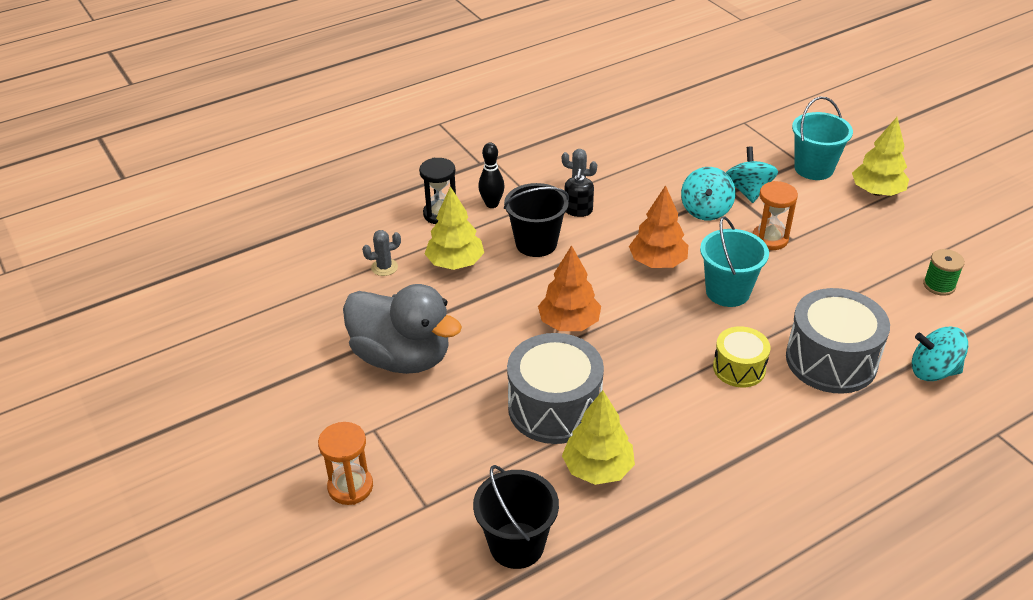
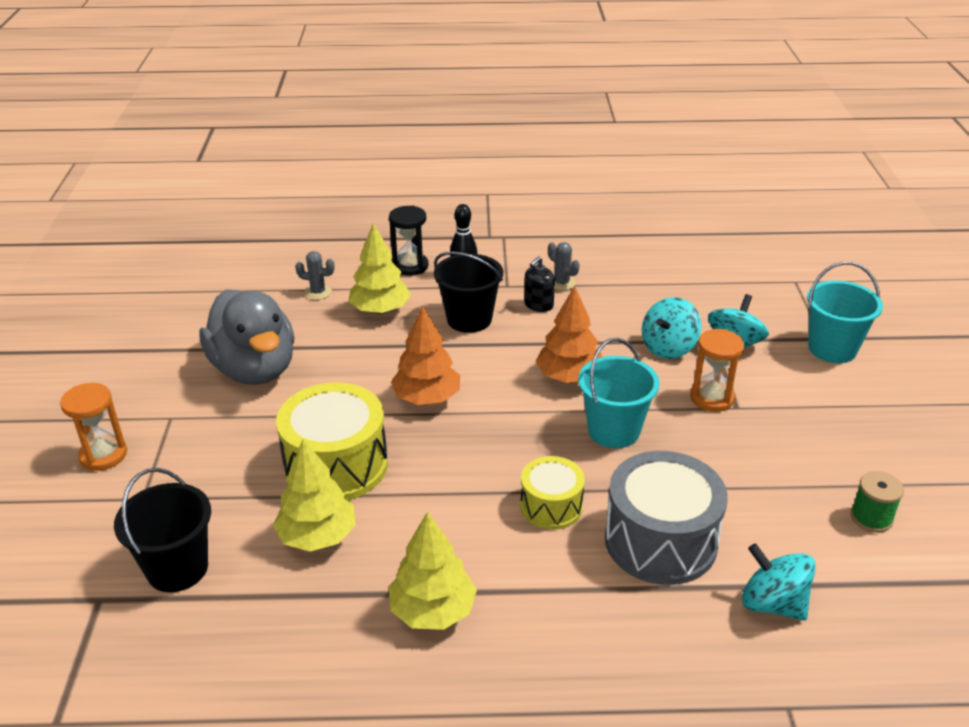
camera: 30 degrees right, 5 degrees down
grey drum [507,333,604,444] -> yellow drum [276,382,388,500]
yellow tree [852,117,909,196] -> yellow tree moved to [389,512,477,630]

